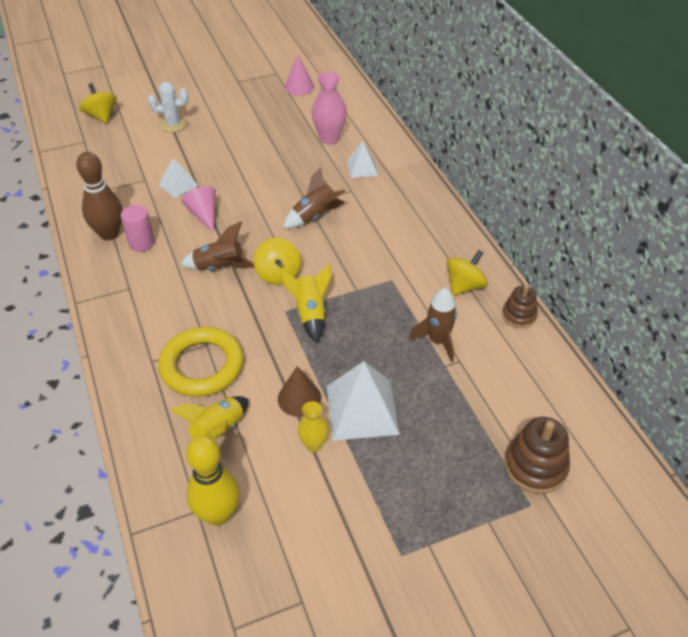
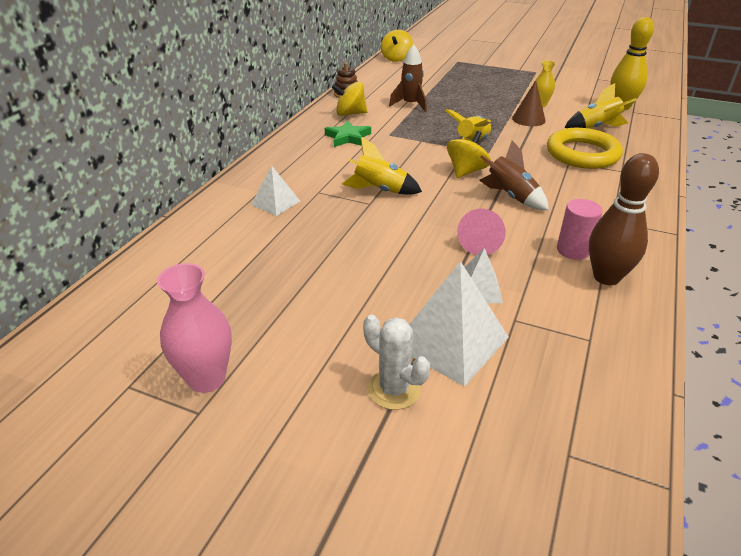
camera: 135 degrees left, 10 degrees down
yellow spinning top [79,83,117,123] -> yellow spinning top moved to [381,30,413,62]
brown rocket [283,167,346,228] -> yellow rocket [342,137,422,195]
pink cone [285,55,314,95] -> none
pink vase [312,72,347,145] -> pink vase moved to [157,263,232,393]
white pyramid [327,361,400,441] -> white pyramid moved to [409,261,508,387]
brown stacking toy [504,417,570,494] -> none
none -> green star [325,120,371,147]

